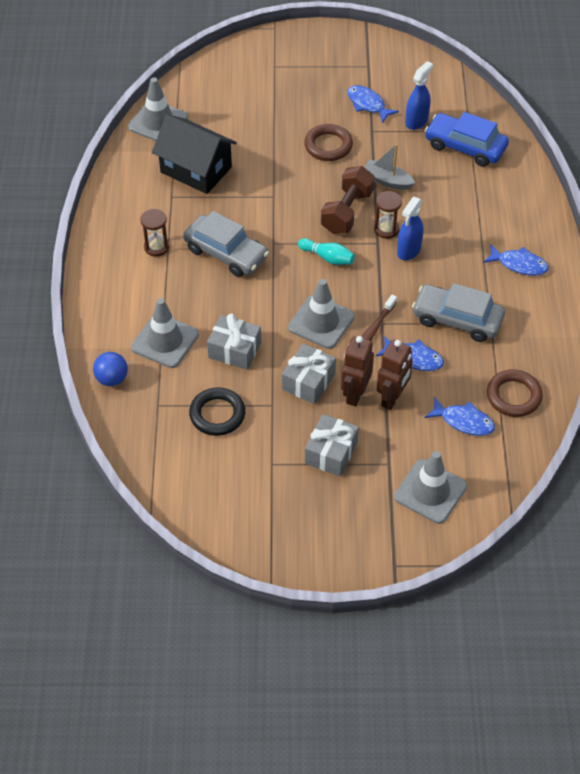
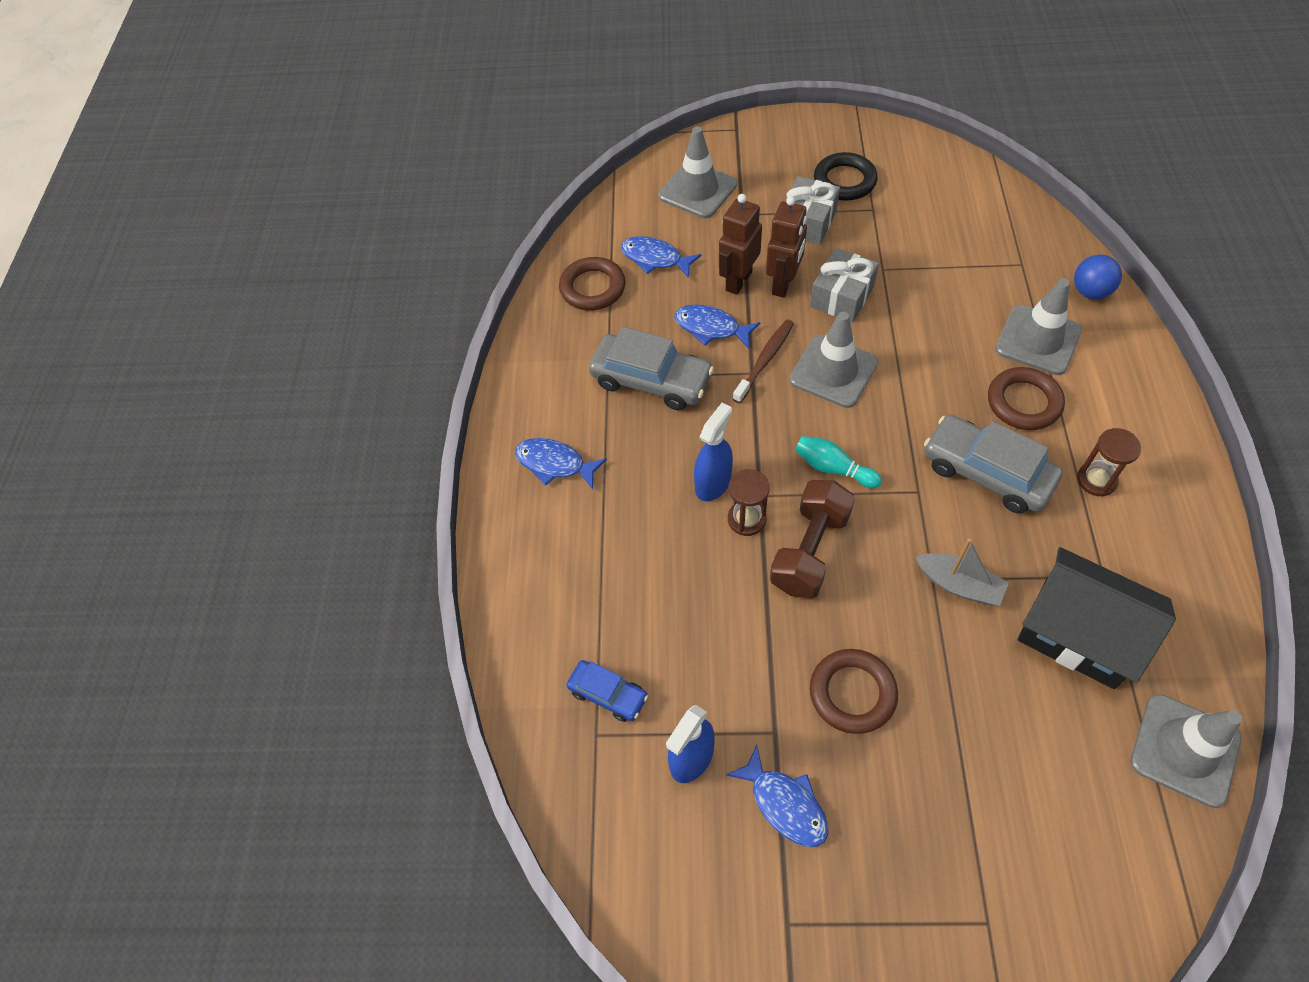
camera: 175 degrees left, 5 degrees up
black ring [189,387,245,436] -> black ring moved to [814,152,877,201]
grey gift [207,314,261,370] -> none
grey boat [364,144,415,190] -> grey boat moved to [916,538,1009,606]
blue car [425,112,509,167] -> blue car [567,660,648,722], size x0.56
none -> brown ring [988,367,1065,430]

